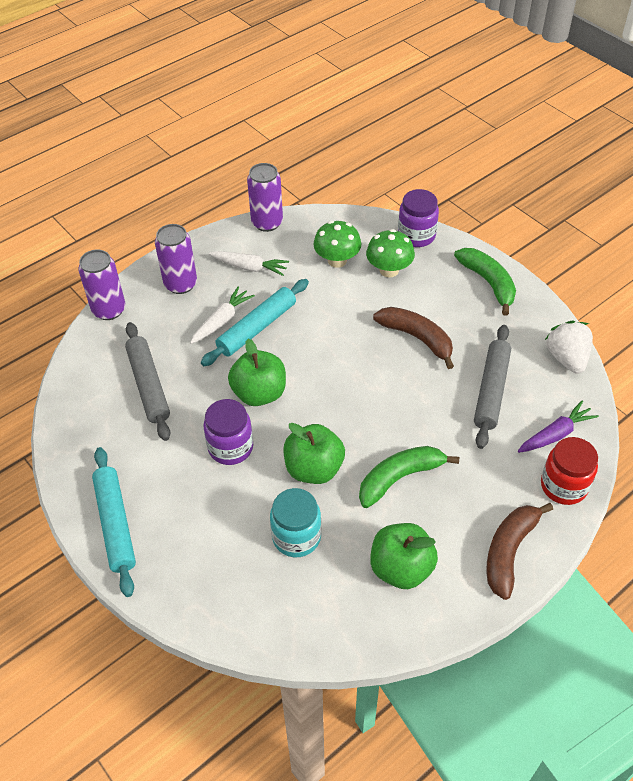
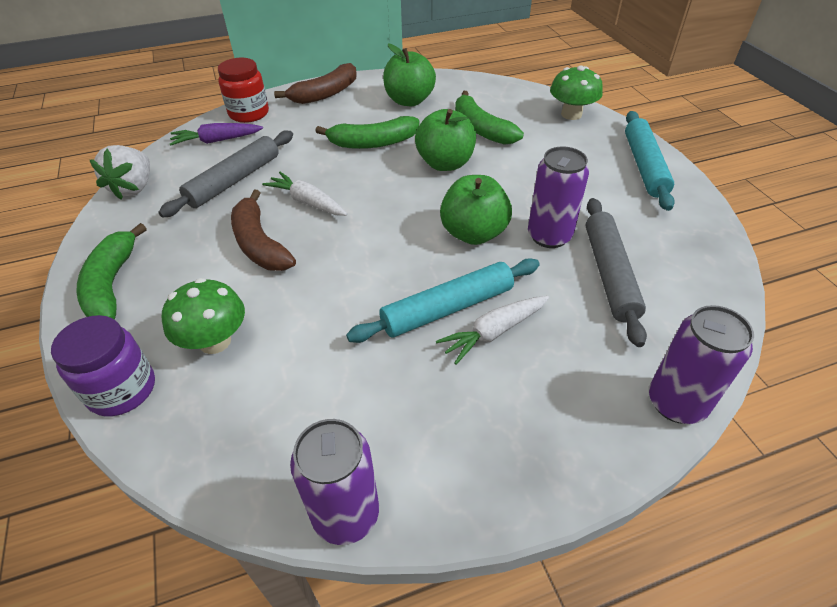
camera: 160 degrees left, 5 degrees down
purple can [155,224,197,294] -> purple can moved to [528,147,589,248]
purple jar [203,399,253,465] -> none
white carrot [209,251,289,276] -> white carrot moved to [262,172,347,216]
turquoise jar [270,488,321,557] -> green banana [455,91,524,145]
green mushroom [313,221,361,268] -> green mushroom moved to [550,66,603,120]

